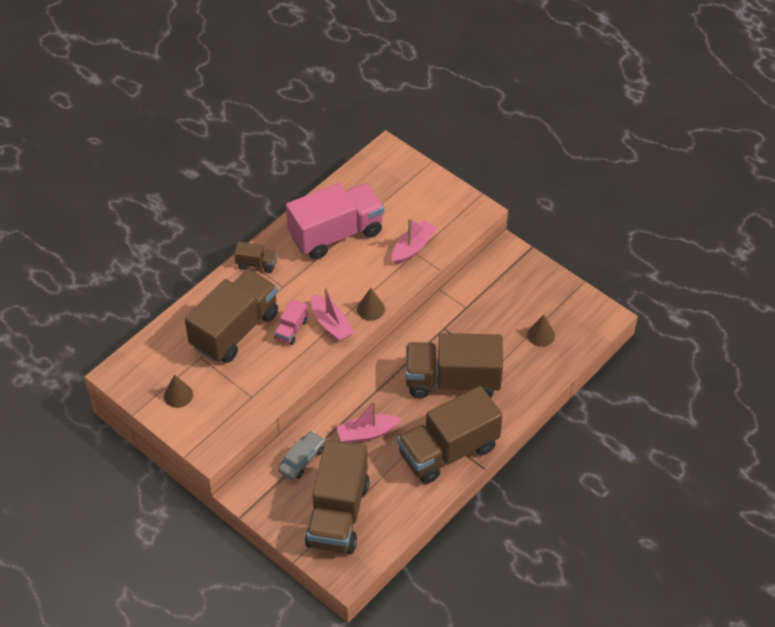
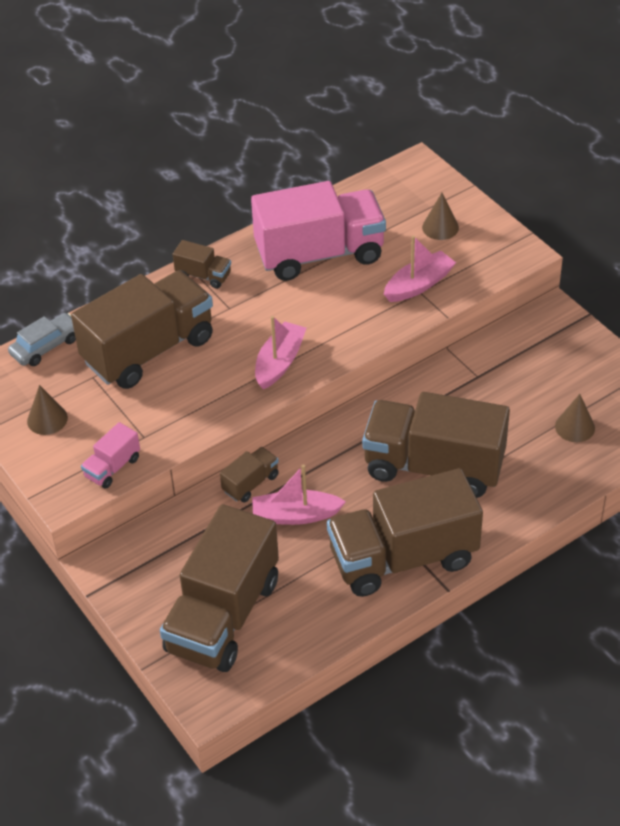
camera: 15 degrees right, 5 degrees down
pink truck [274,299,307,345] -> pink truck moved to [81,422,140,489]
grey car [278,431,325,480] -> grey car moved to [8,313,76,366]
pink boat [311,287,354,342] -> pink boat turned 135 degrees counterclockwise [255,316,306,389]
brown cone [357,288,385,321] -> brown cone moved to [422,193,459,240]
none -> brown truck [220,447,279,503]

